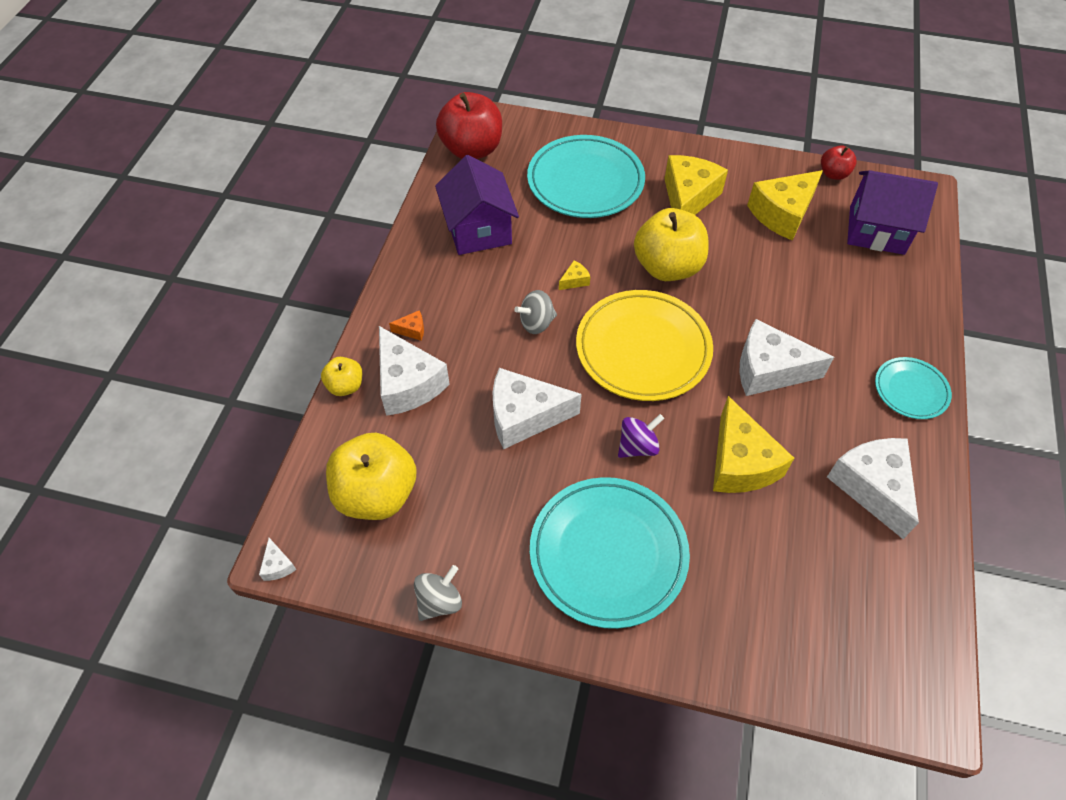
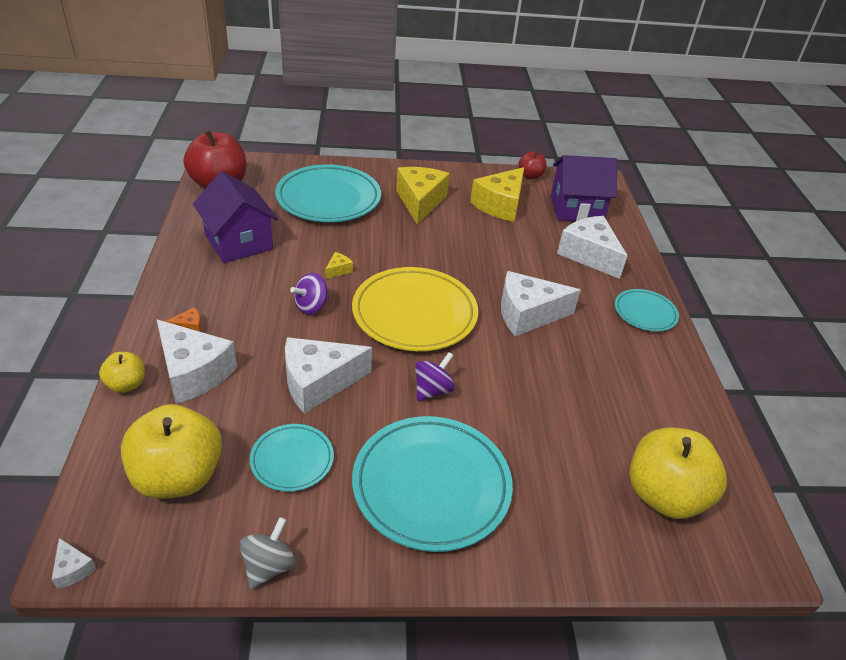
camera: 20 degrees left, 15 degrees down
grey spinning top [514,290,557,334] -> purple spinning top [290,273,329,314]
yellow apple [634,208,709,281] -> yellow apple moved to [629,427,727,519]
yellow cheese [713,396,794,493] -> none
white cheese [827,438,919,539] -> white cheese moved to [557,216,628,279]
none -> turquoise plate [250,424,334,492]

